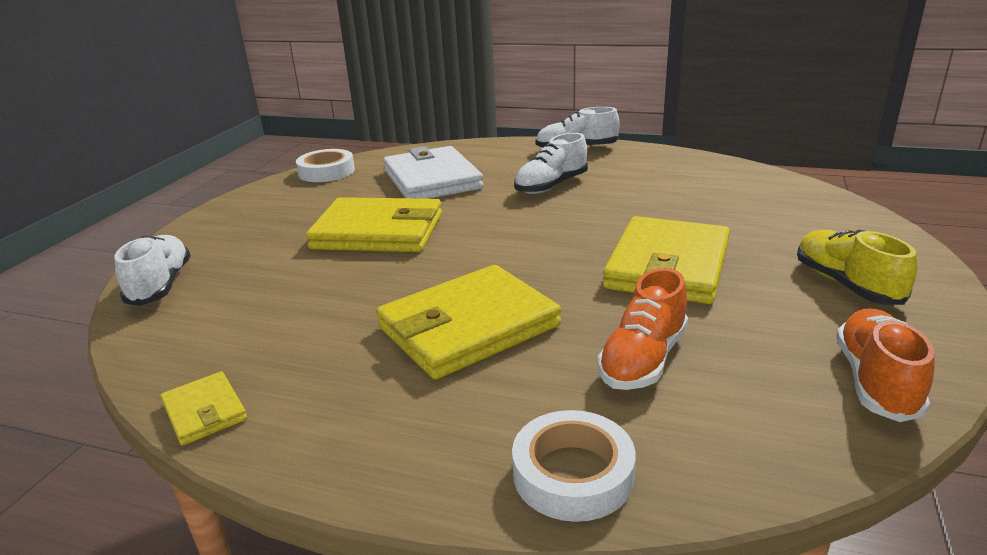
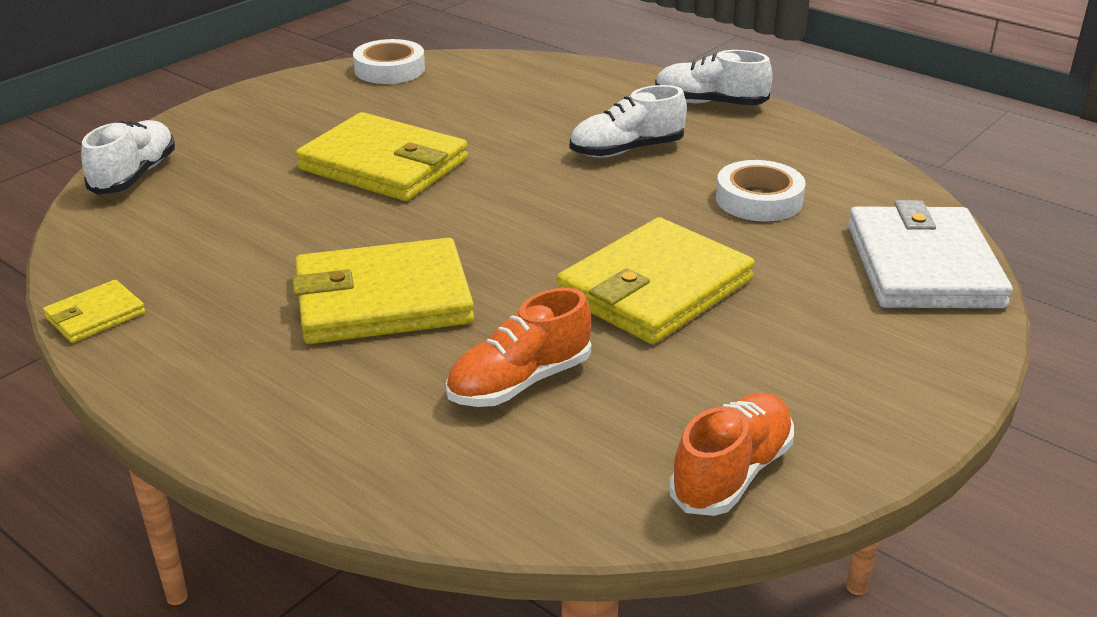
camera: 20 degrees right, 5 degrees up
yellow wallet [160,371,247,446] -> yellow wallet turned 60 degrees clockwise [43,280,146,343]
white wallet [383,146,484,199] -> white wallet moved to [848,200,1013,308]
white tape [512,410,636,522] -> white tape moved to [716,160,805,221]
yellow shoe [797,230,917,305] -> none

